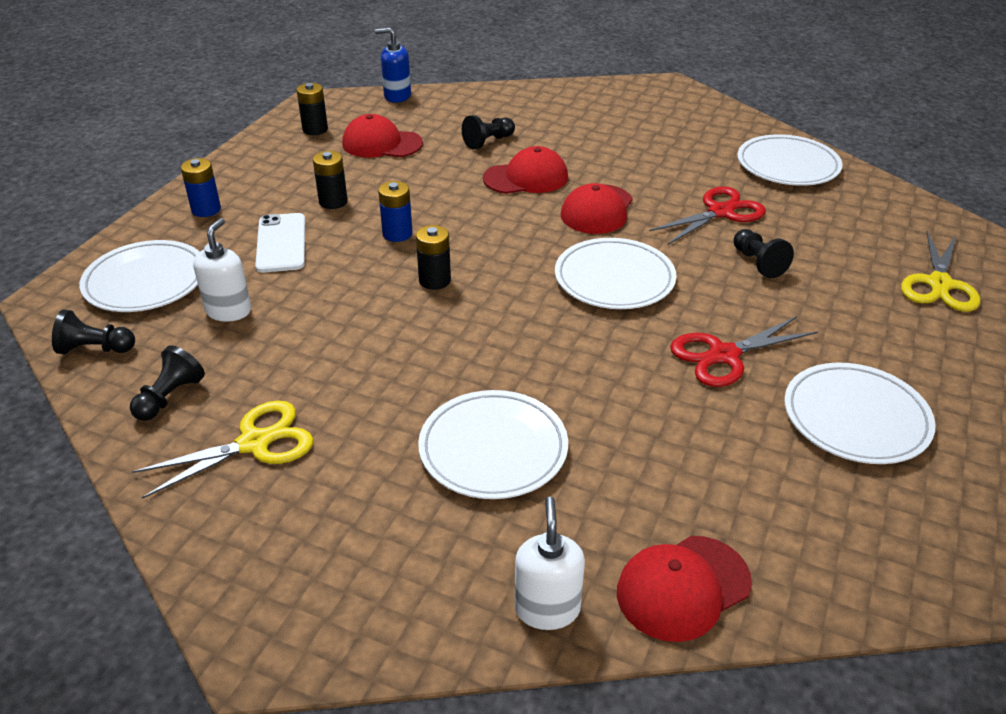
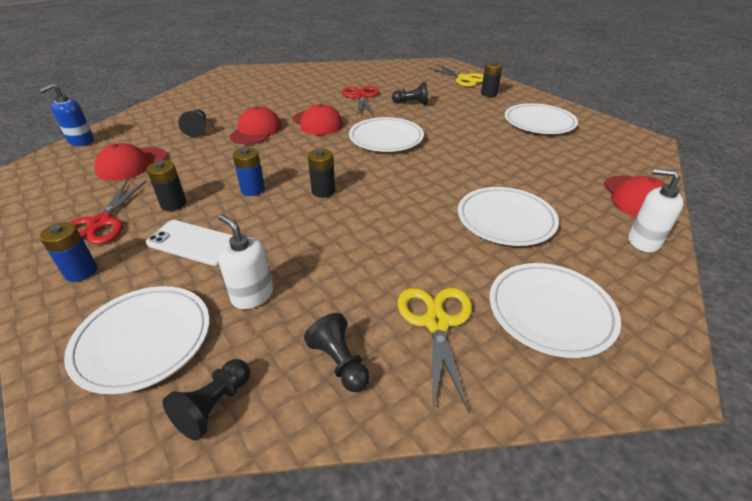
camera: 60 degrees left, 0 degrees up
black battery [296,83,328,135] -> black battery moved to [481,61,503,97]
red scissors [670,316,818,387] -> red scissors moved to [70,180,147,245]
white plate [738,134,842,186] -> white plate moved to [489,263,621,358]

